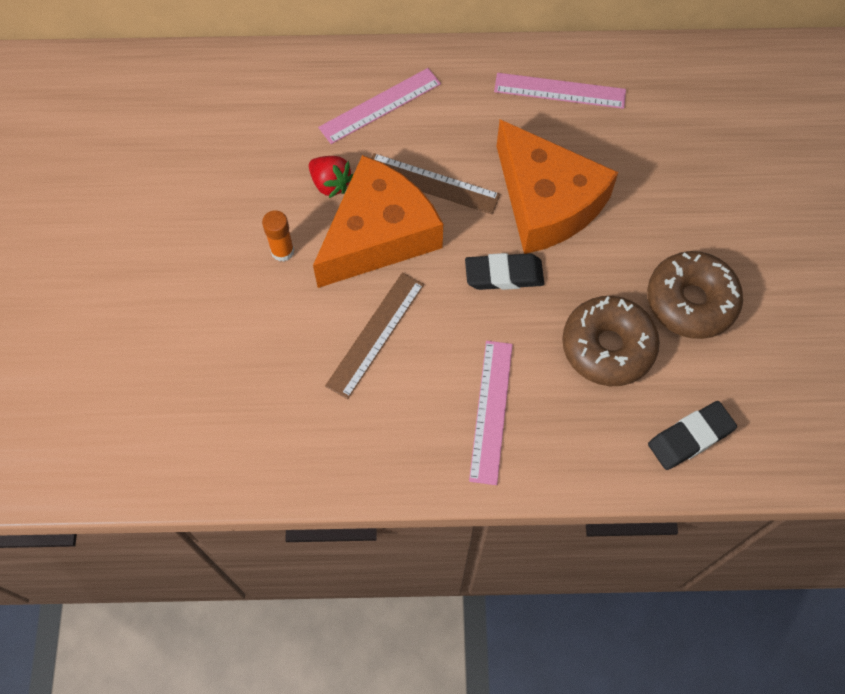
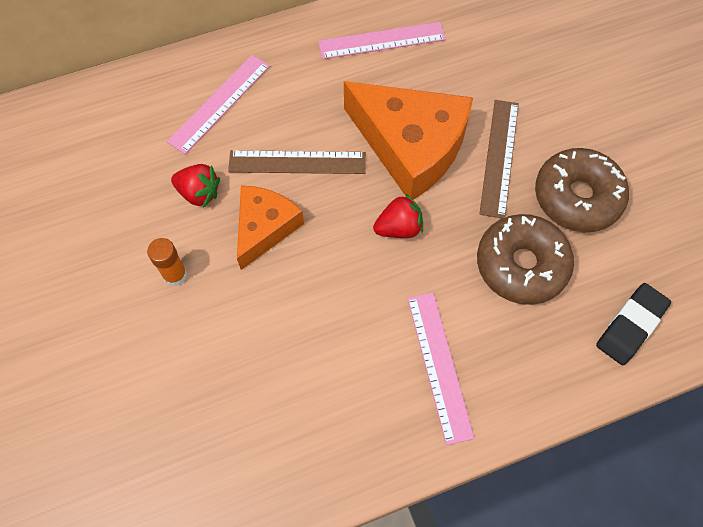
camera: 20 degrees left, 0 degrees up
orange cheese [313,155,443,288] -> orange cheese [237,186,304,270], size x0.59
brown ruler [325,273,424,399] -> brown ruler moved to [479,100,519,219]
black eraser [465,253,544,290] -> red strawberry [373,194,423,238]

